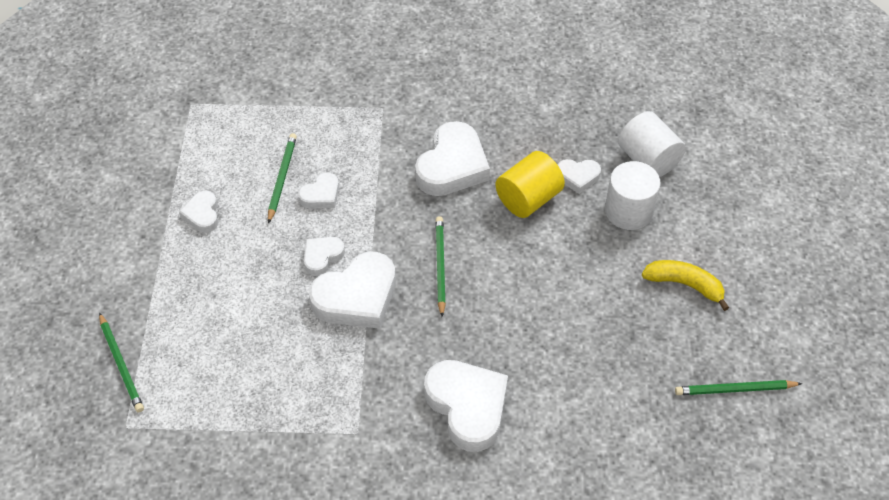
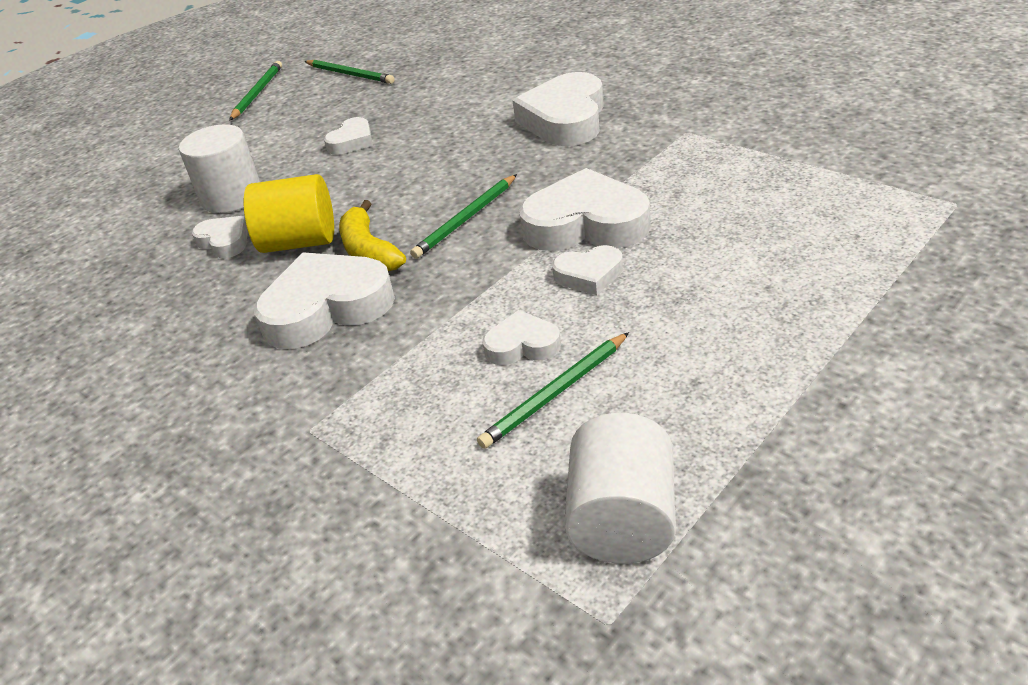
camera: 135 degrees left, 15 degrees down
green pencil [99,312,144,412] -> green pencil moved to [229,61,282,121]
white heart [179,191,218,233] -> white heart moved to [324,117,373,155]
white cylinder [618,111,686,177] -> white cylinder moved to [564,413,676,564]
yellow banana [642,260,729,311] -> yellow banana moved to [339,200,406,271]

